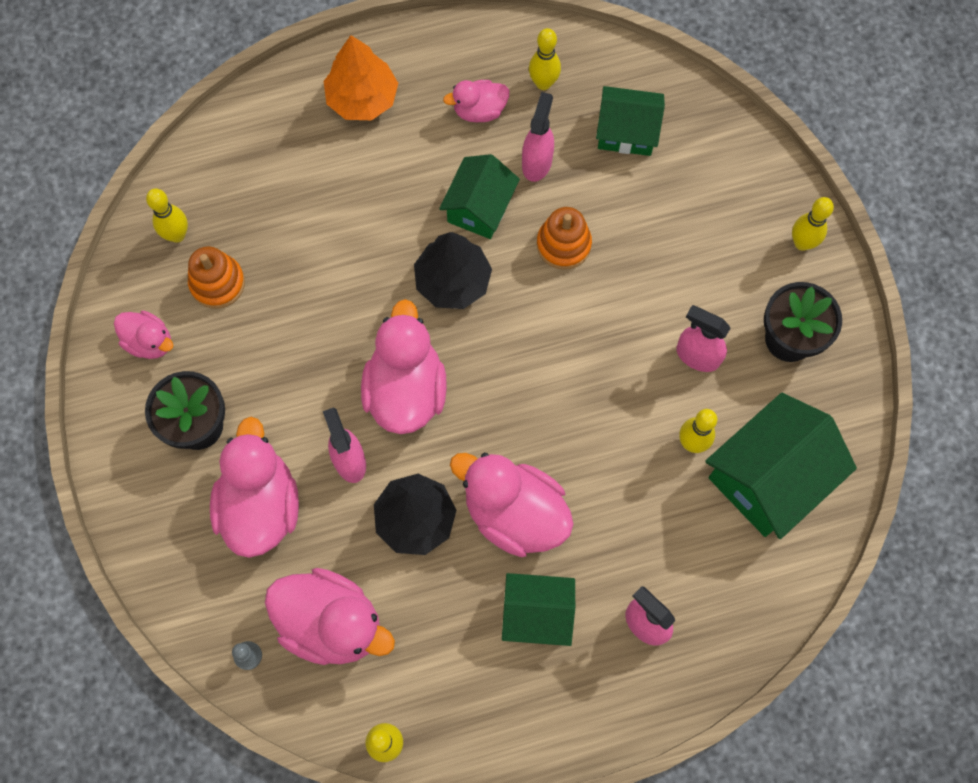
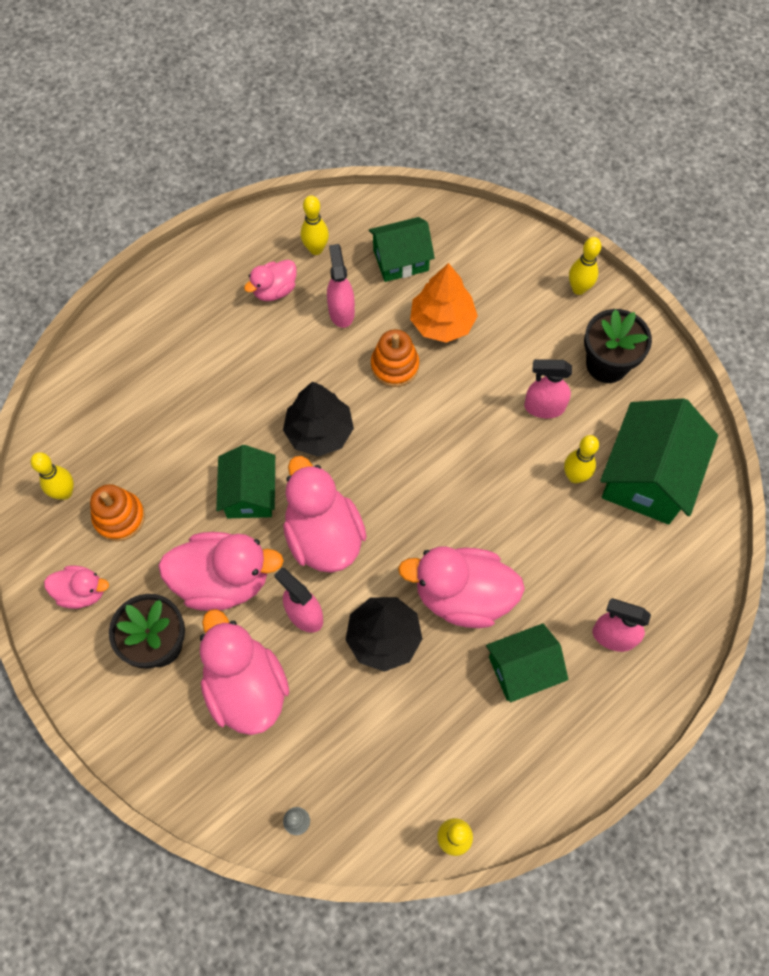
camera: 25 degrees left, 5 degrees down
pink duck [265,568,395,665] -> pink duck moved to [158,532,284,611]
orange tree [324,35,398,120] -> orange tree moved to [410,263,478,343]
green house [439,154,520,239] -> green house moved to [216,445,275,518]

